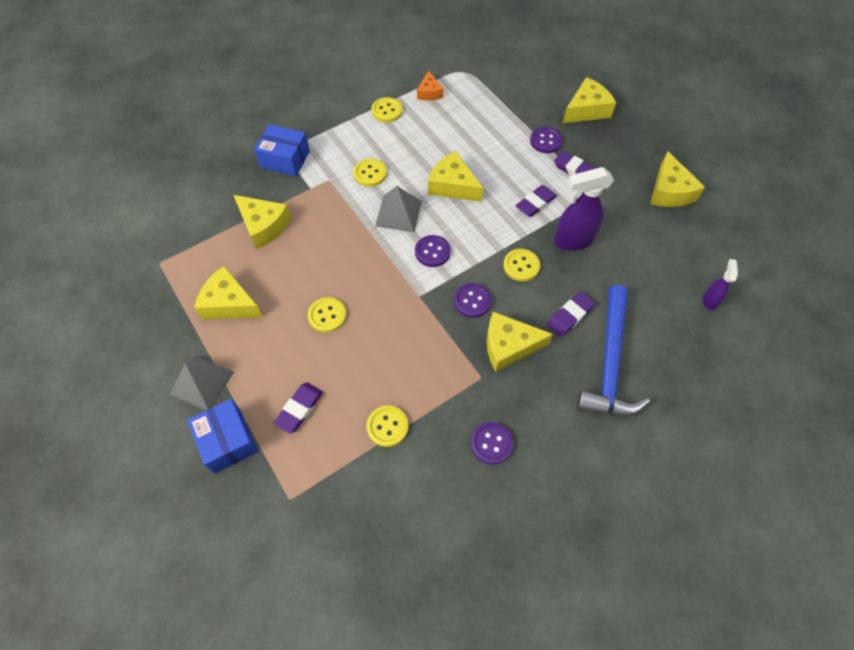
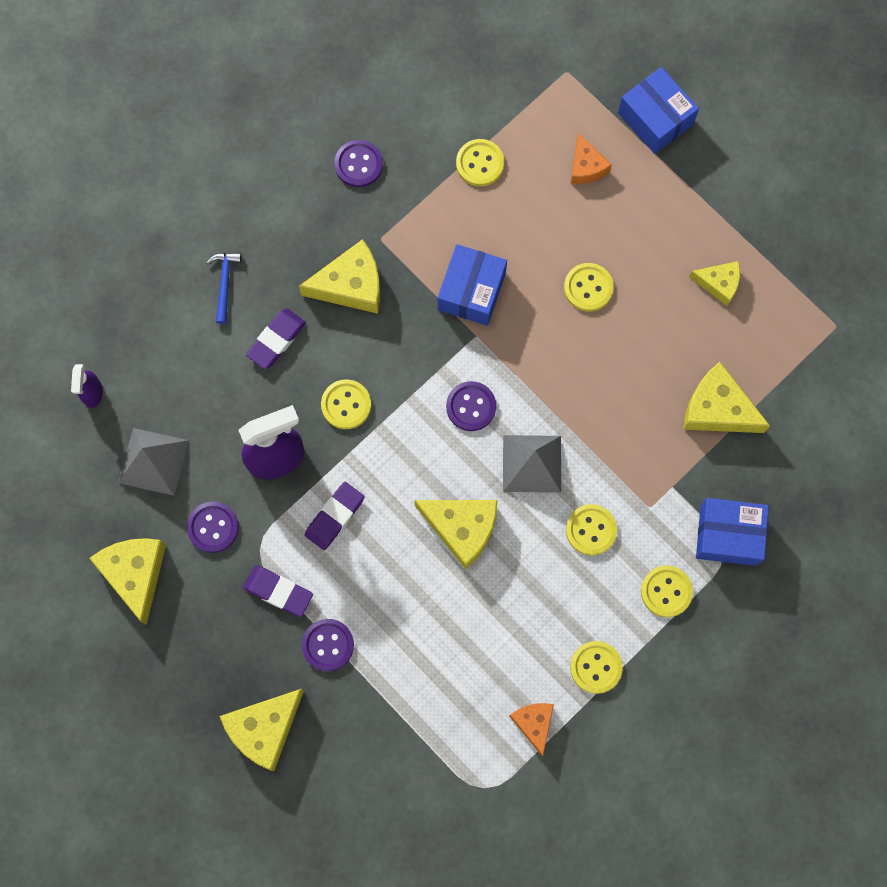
camera: 170 degrees right, 15 degrees up
grey pyramid [170,356,234,410] -> grey pyramid moved to [118,428,189,496]
yellow cheese [194,266,263,319] -> yellow cheese [689,261,740,306], size x0.61
purple eraser [273,383,323,434] -> orange cheese [571,132,612,184]
purple button [454,283,492,318] -> purple button moved to [187,502,239,553]
blue hammer [577,285,650,417] -> blue hammer [206,252,242,324], size x0.42
none -> blue box [438,244,507,326]
none -> yellow button [641,565,693,617]

